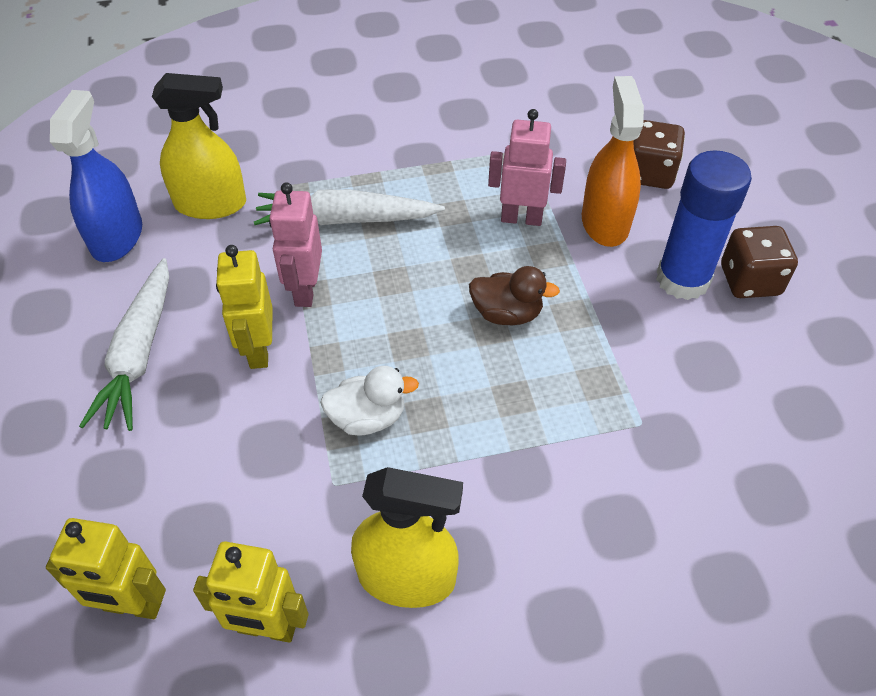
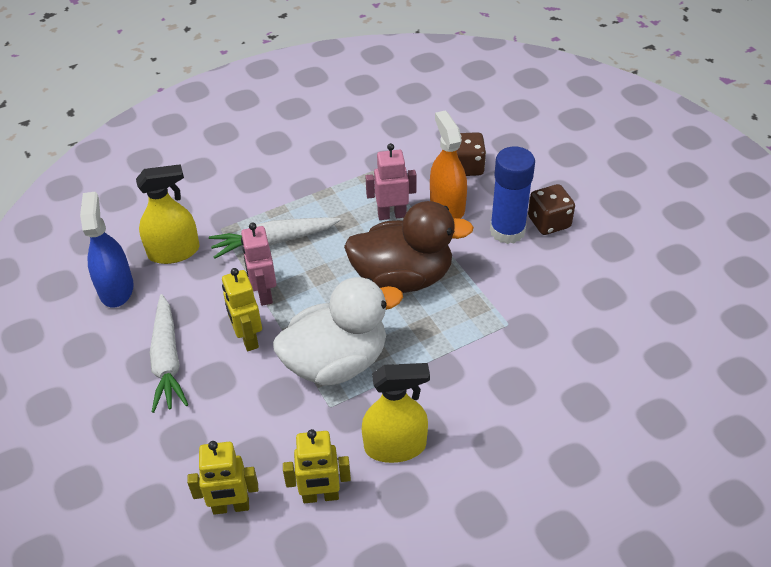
camera: 15 degrees left, 5 degrees down
white duck [320,366,419,436] -> white duck [273,277,403,386], size x2.11
brown duck [469,266,560,325] -> brown duck [344,201,474,293], size x2.11

